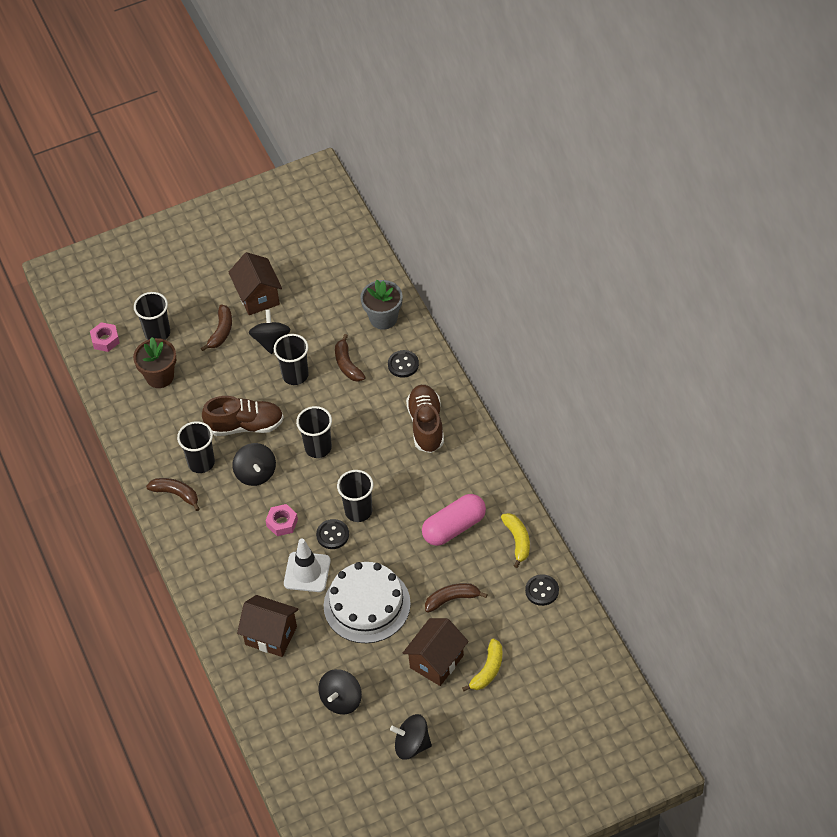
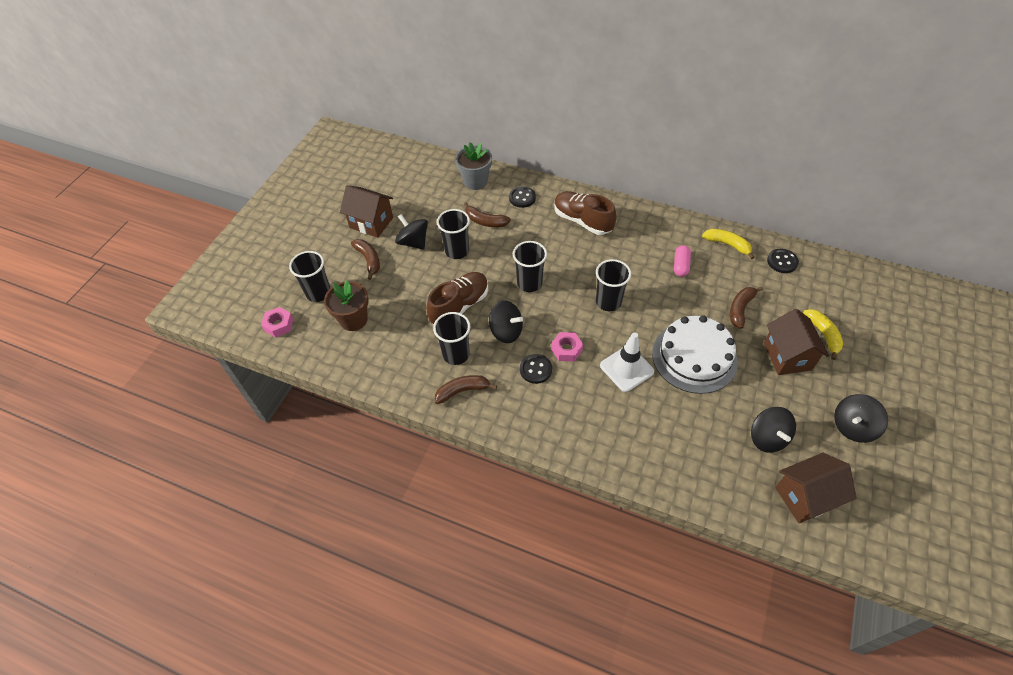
camera: 45 degrees left, 0 degrees up
brown house [237,595,299,657] -> brown house moved to [775,453,856,523]
black button [316,519,349,549] -> black button moved to [520,354,552,384]
pink capsule [422,494,486,546] -> pink capsule [674,245,691,277], size x0.57

